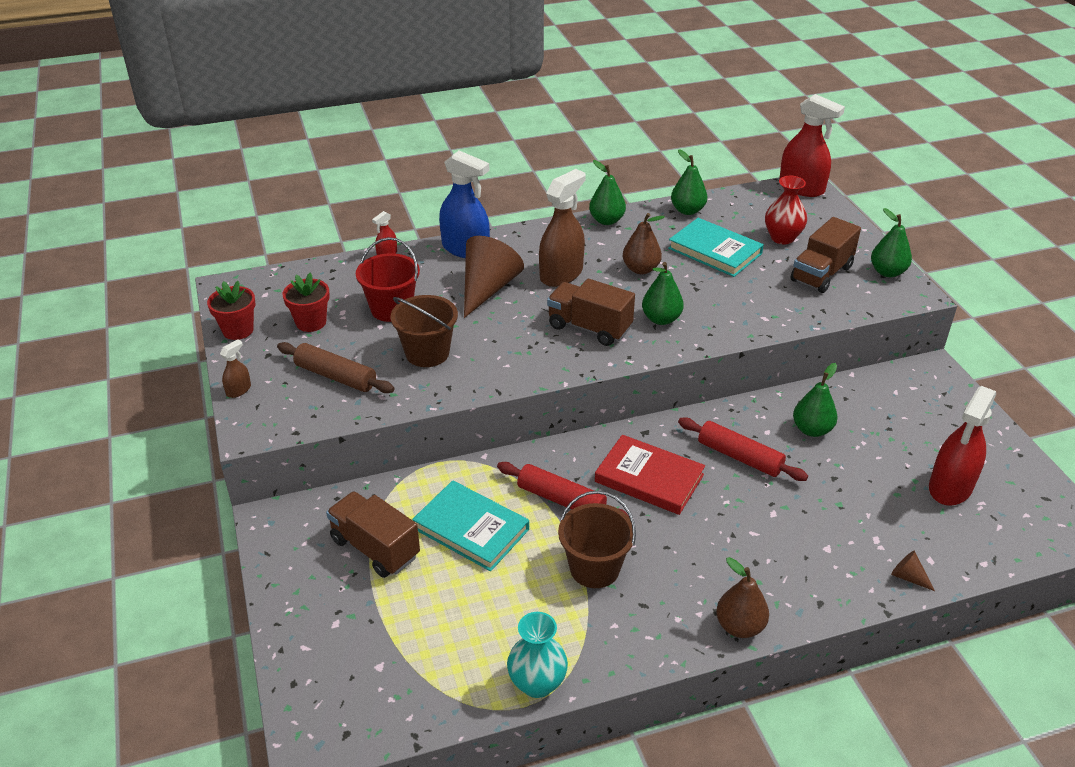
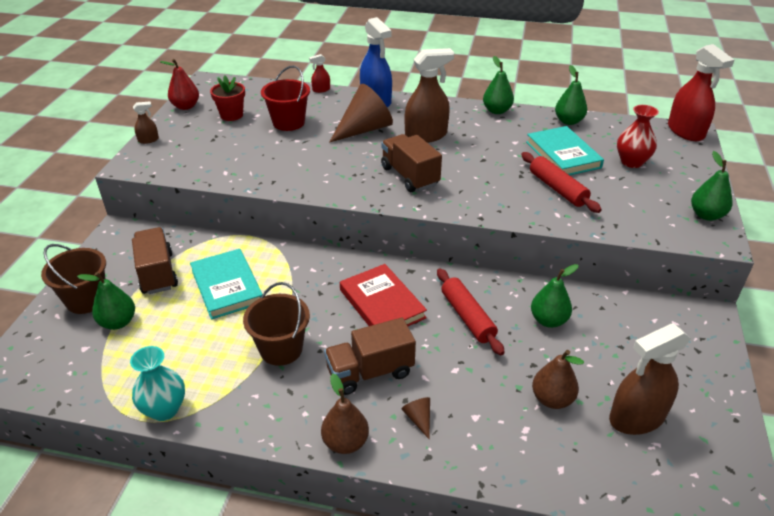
camera: 30 degrees right, 0 degrees up
red flower pot [207,281,256,340] -> red pear [160,59,199,110]
brown rolling pin [277,342,395,393] -> none
brown bucket [390,295,458,367] -> brown bucket moved to [41,244,106,314]
red rolling pin [497,462,629,517] -> red rolling pin moved to [521,152,602,213]
brown pear [623,213,665,274] -> brown pear moved to [532,350,584,409]
green pear [642,262,684,325] -> green pear moved to [77,272,135,330]
brown truck [790,217,861,293] -> brown truck moved to [324,318,416,395]
brown cone [891,551,935,591] -> brown cone moved to [401,397,430,439]
red spray bottle [929,386,996,506] -> brown spray bottle [609,323,691,435]

